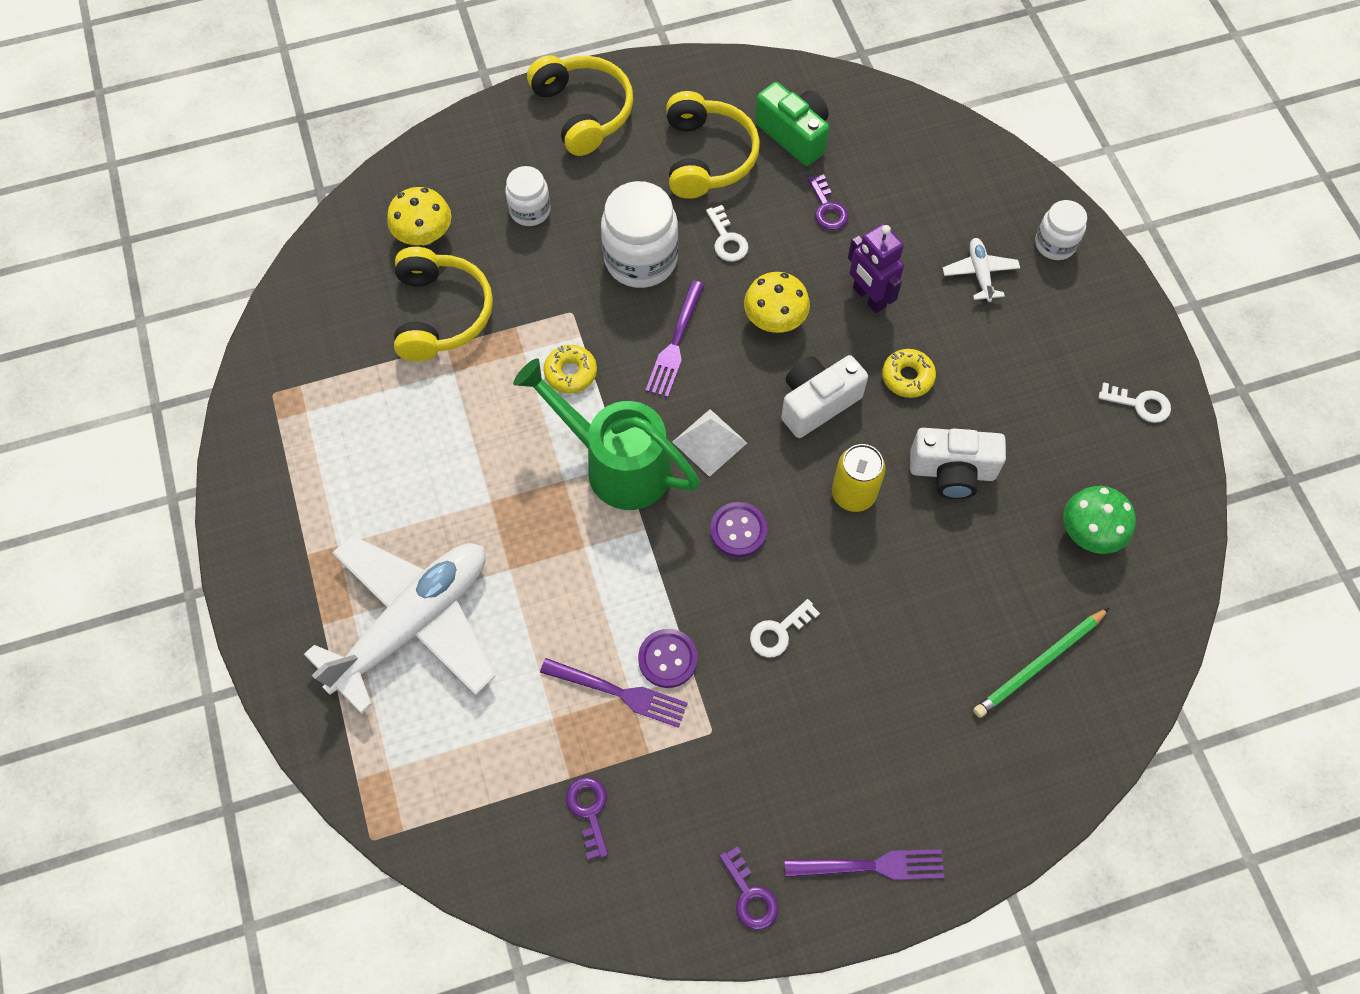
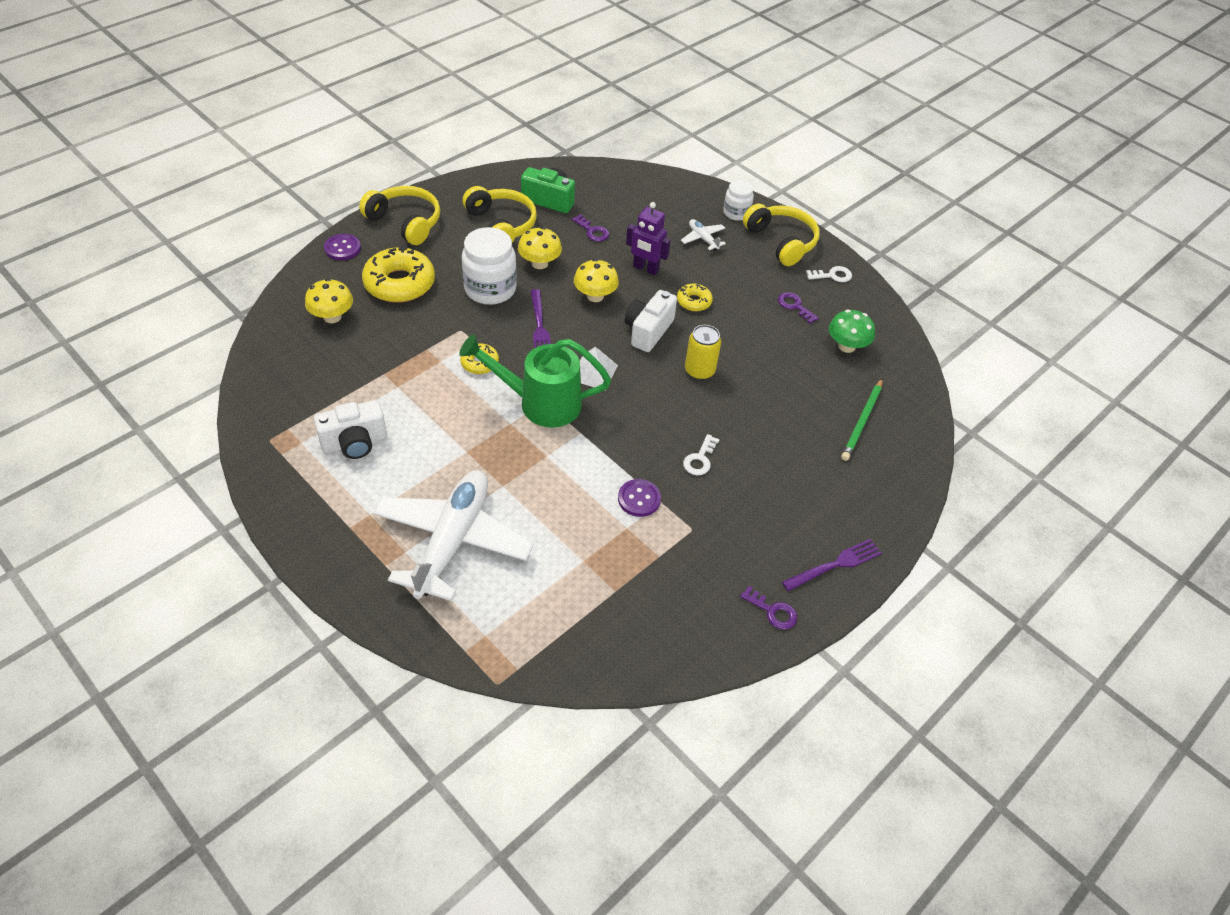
camera: 30 degrees left, 15 degrees down
yellow headphones [394,247,493,361] -> yellow headphones moved to [743,203,819,266]
white jar [505,166,551,226] -> yellow donut [362,245,435,303]
purple fork [540,658,688,728] -> none
purple key [566,777,608,860] -> purple key moved to [778,292,819,324]
white key [706,205,749,262] -> yellow mushroom [518,227,562,269]
purple button [710,502,767,557] -> purple button moved to [324,234,361,260]
white camera [910,428,1006,499] -> white camera moved to [314,400,387,459]

